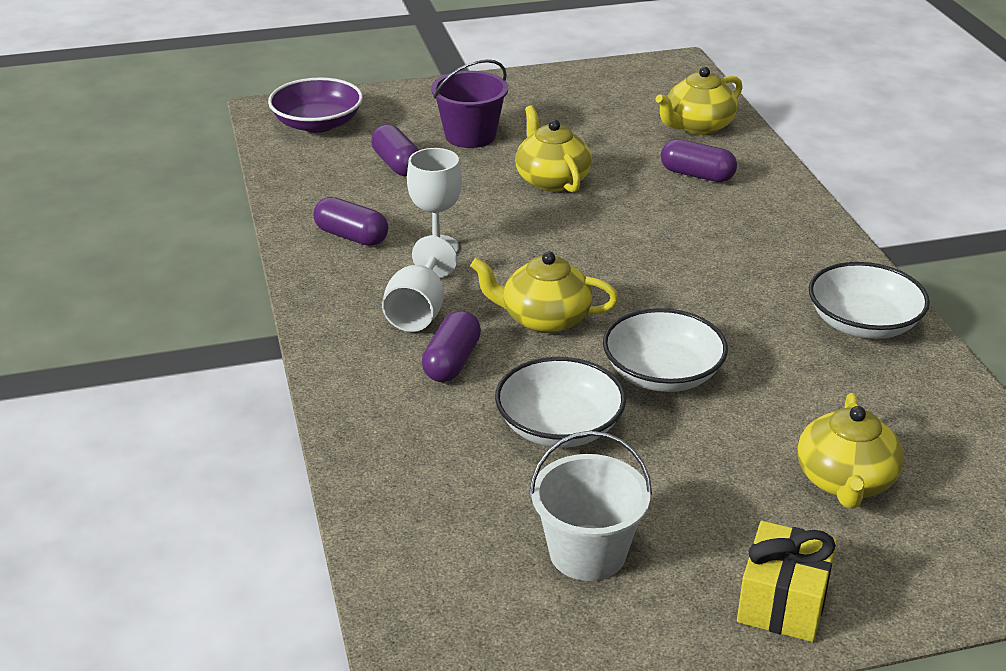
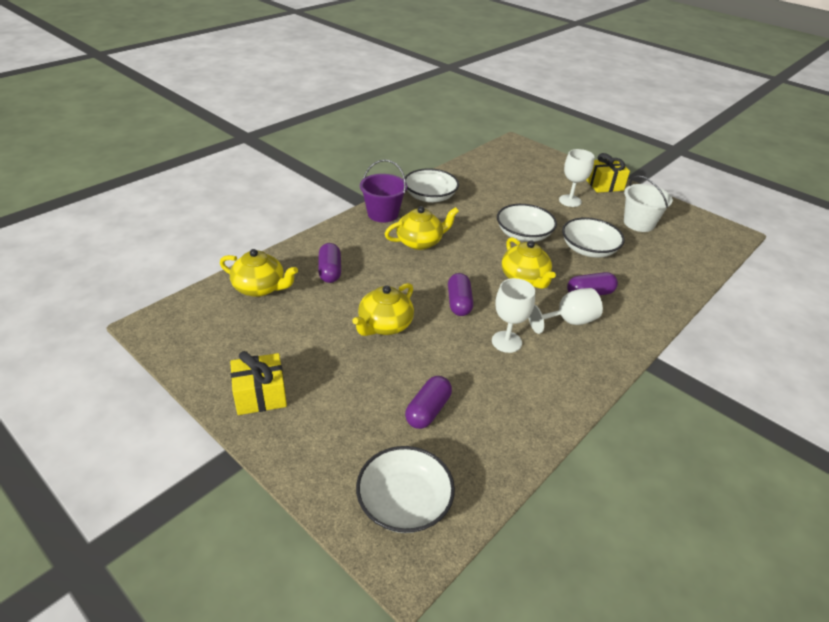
camera: 125 degrees left, 5 degrees up
purple bowl [268,77,363,133] -> white bowl [356,446,455,533]
purple capsule [313,197,388,246] -> purple capsule moved to [448,273,473,316]
purple bucket [431,59,508,148] -> purple bucket moved to [360,159,407,222]
yellow teapot [797,393,904,509] -> yellow teapot moved to [385,206,459,250]
none -> yellow gift [230,351,287,415]
none -> white goblet [559,149,594,207]

